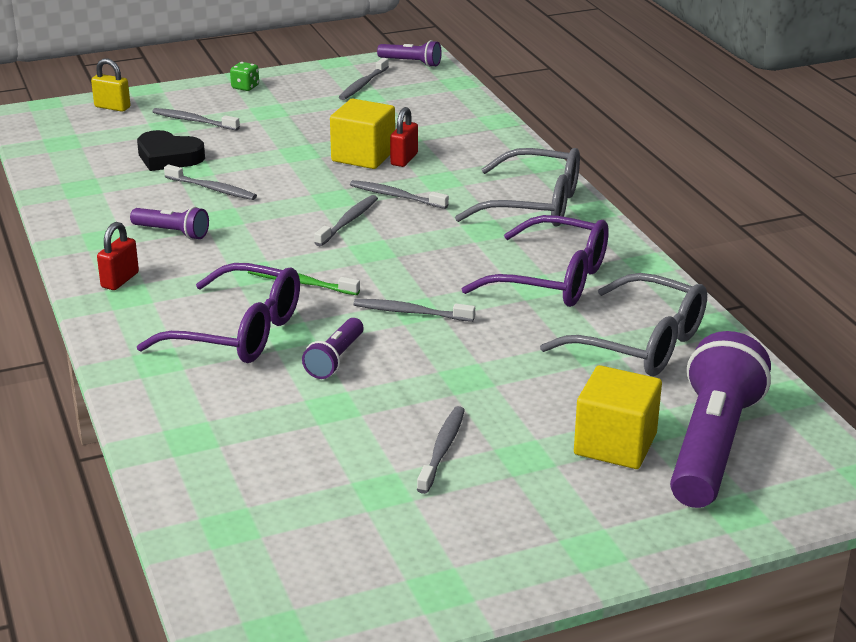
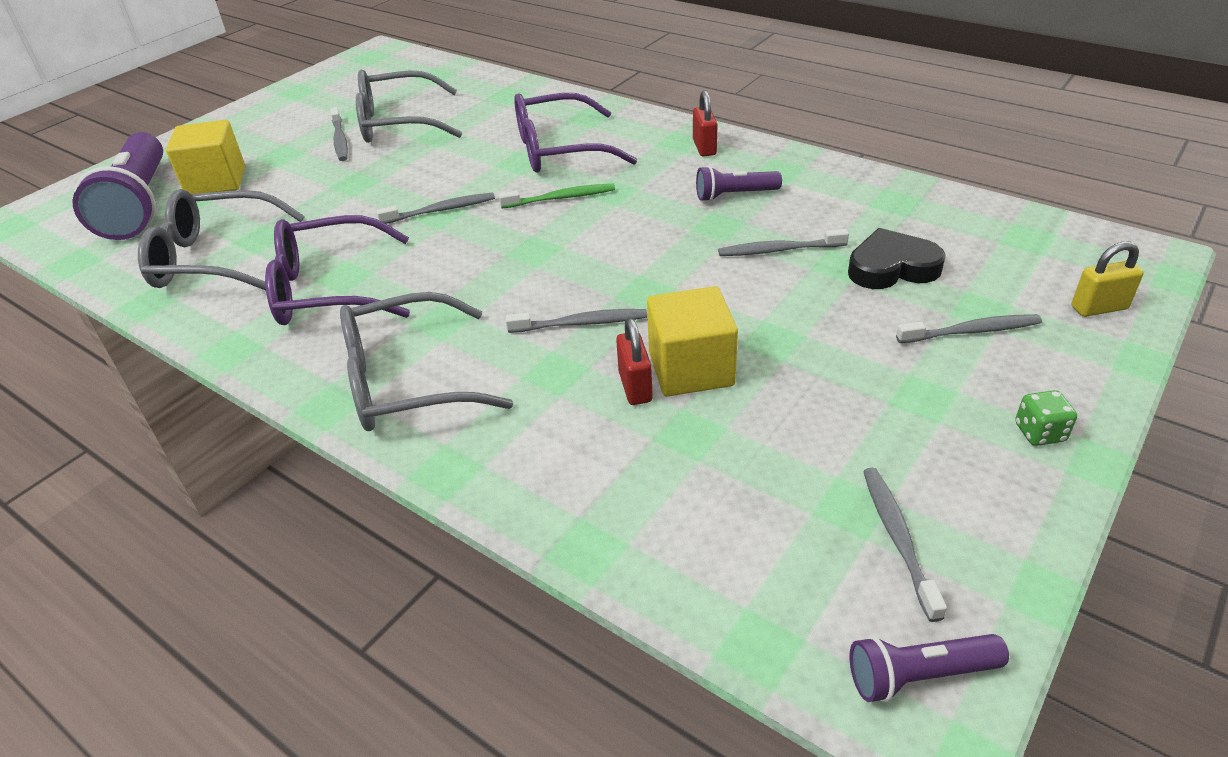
camera: 150 degrees right, 10 degrees up
purple flashlight [302,318,364,379] -> none
grey toothbrush [314,195,378,246] -> none
none -> grey glasses [356,70,462,143]

